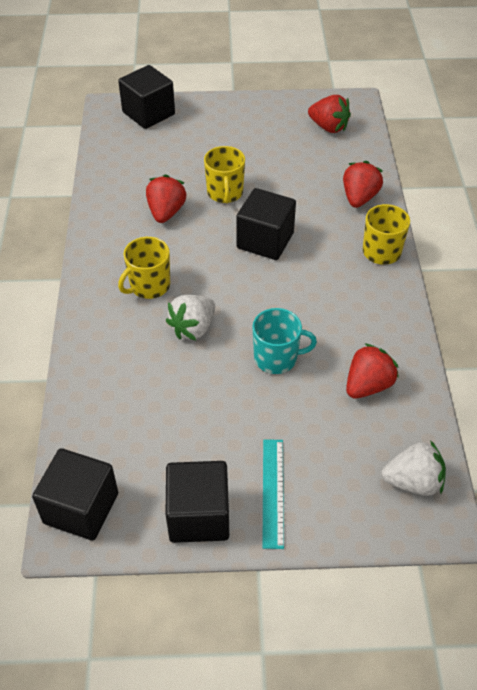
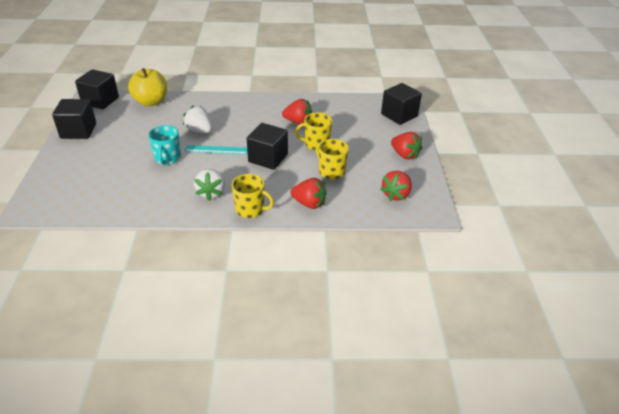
camera: 90 degrees right, 10 degrees down
yellow mug [118,237,170,299] -> yellow mug moved to [316,139,349,179]
turquoise ruler [262,439,284,549] -> turquoise ruler moved to [184,145,248,155]
red strawberry [346,343,399,399] -> red strawberry moved to [391,132,422,160]
white strawberry [381,440,446,496] -> white strawberry moved to [194,169,225,201]
none -> yellow apple [128,68,167,106]

